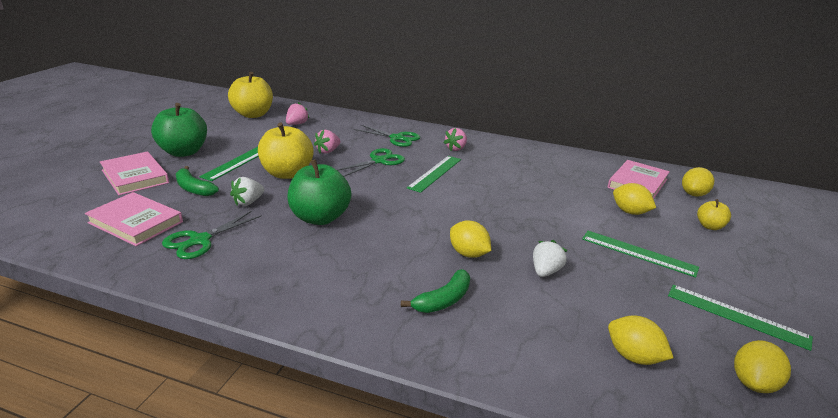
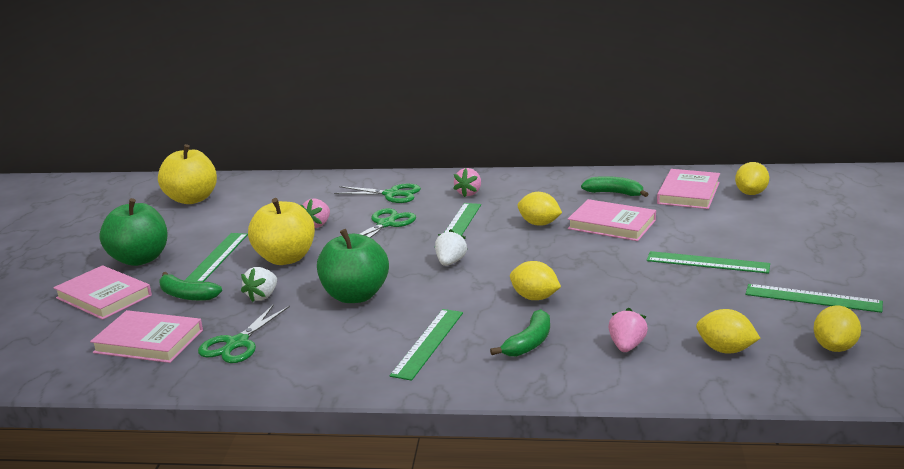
camera: 10 degrees left, 5 degrees down
pink strawberry [286,102,309,125] -> pink strawberry moved to [608,308,648,352]
white strawberry [533,240,568,277] -> white strawberry moved to [435,229,468,266]
yellow lemon [613,183,656,215] -> yellow lemon moved to [518,192,562,226]
yellow apple [697,199,731,230] -> none
none -> green ruler [390,309,463,381]
none -> pink book [568,199,656,241]
none -> green banana [581,176,648,197]

